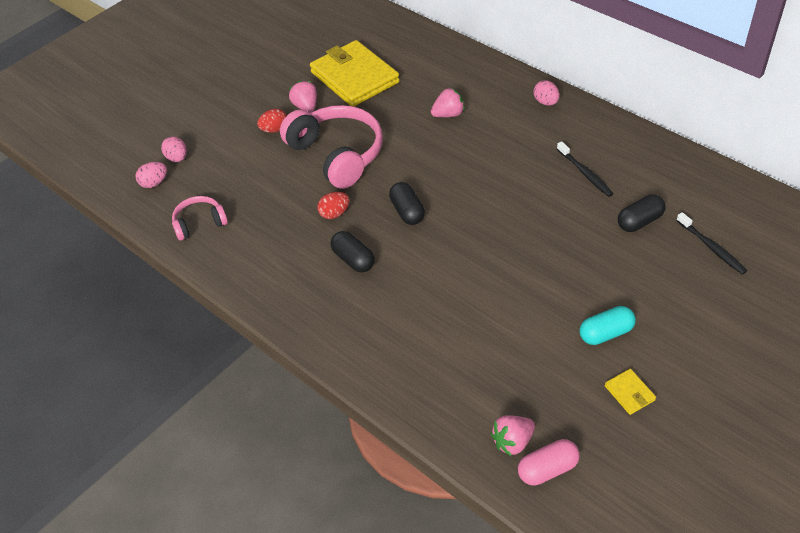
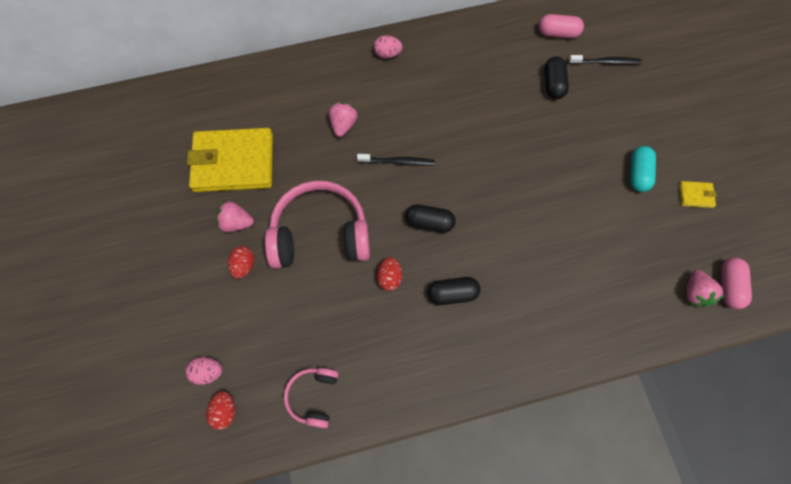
camera: 60 degrees left, 20 degrees up
pink egg [136,162,167,188] -> red egg [206,391,235,430]
black toothbrush [557,141,613,197] -> black toothbrush moved to [357,154,435,166]
none -> pink capsule [539,14,584,38]

